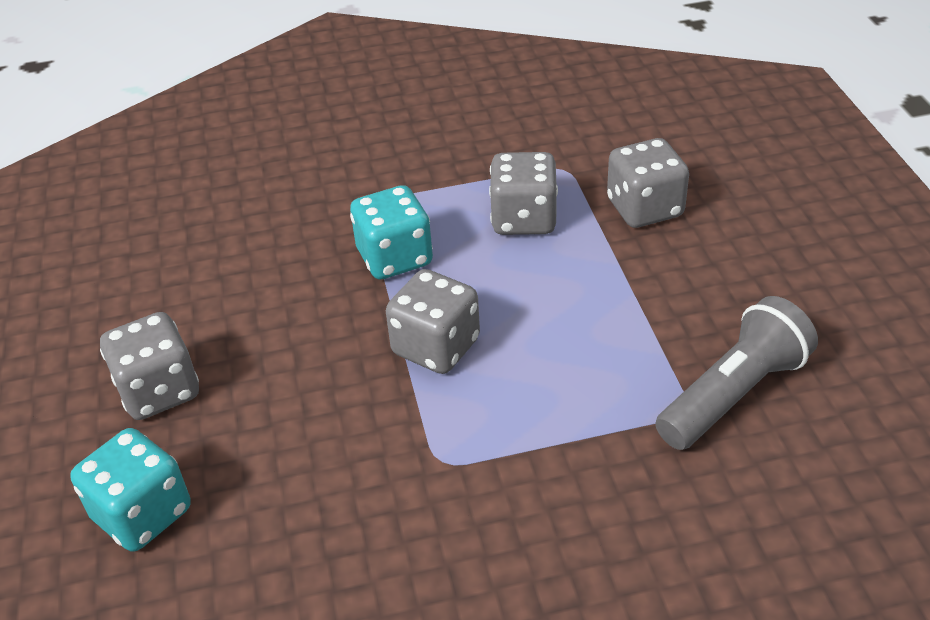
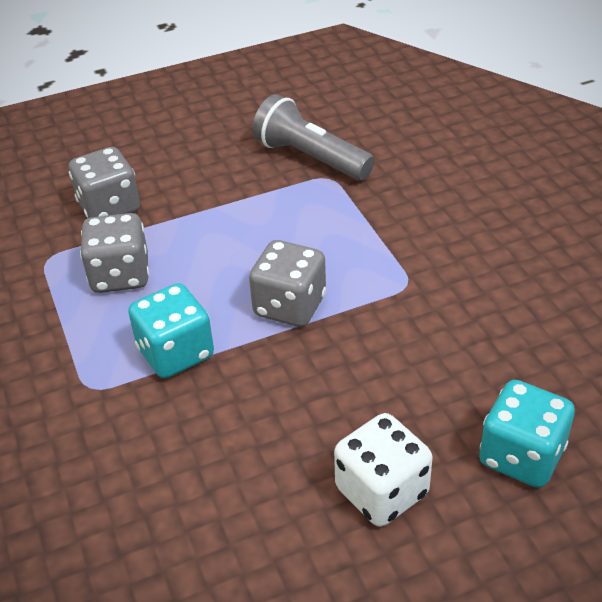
camera: 100 degrees left, 0 degrees up
grey dice [100,312,199,420] -> white dice [334,413,433,527]

